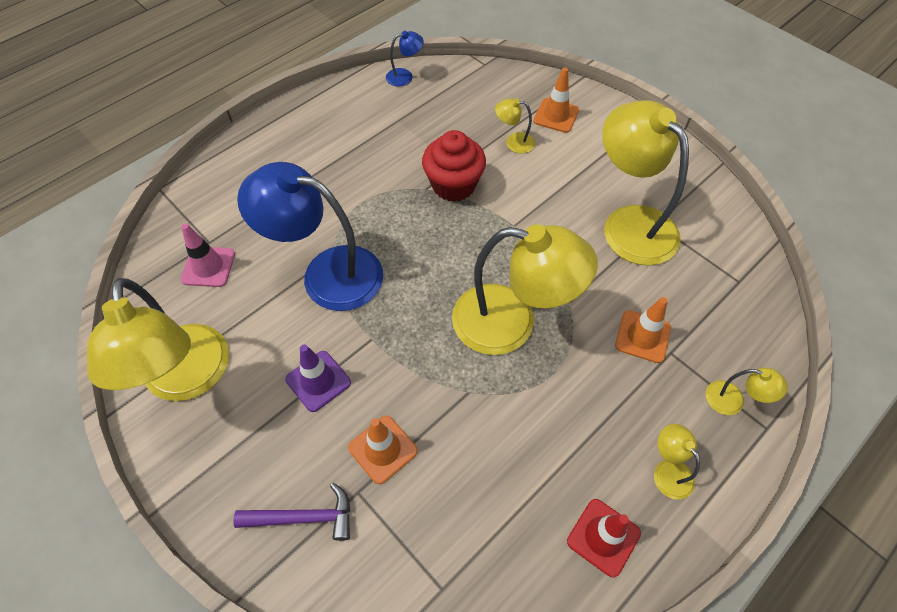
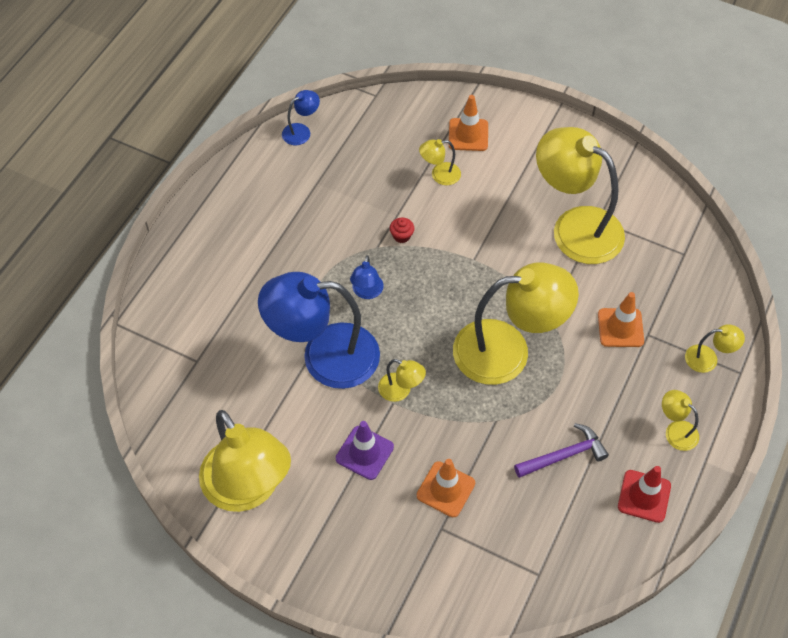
camera: 20 degrees left, 0 degrees up
pink traffic cone [181,224,235,287] -> none
purple hammer [233,483,350,541] -> purple hammer moved to [514,423,609,478]
red cupcake [422,130,486,202] -> red cupcake [390,218,414,243], size x0.40
none -> blue lamp [350,255,383,299]
none -> yellow lamp [378,359,426,402]

